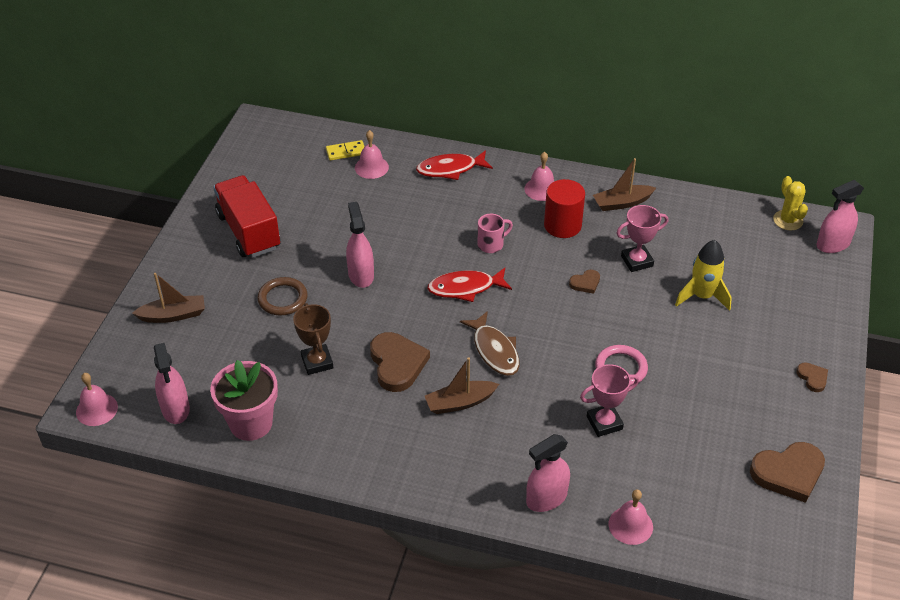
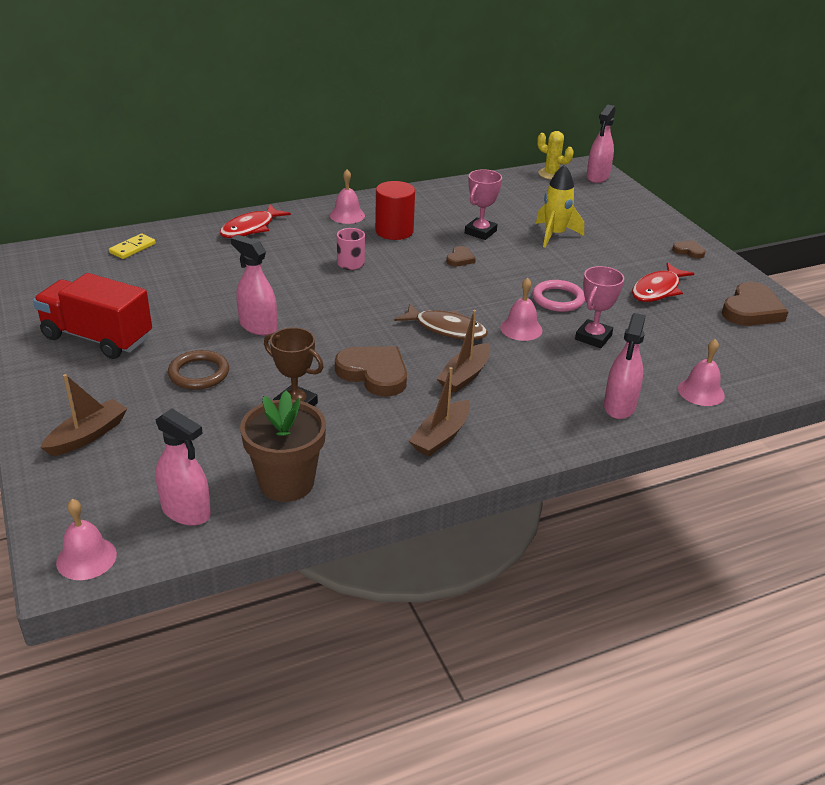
camera: 40 degrees left, 10 degrees down
pink flower pot [210,360,278,441] -> brown flower pot [240,390,326,502]
pink bell [355,130,389,179] -> pink bell moved to [500,278,543,341]
red fish [427,268,512,302] -> red fish moved to [632,262,695,302]
brown boat [593,158,656,211] -> brown boat moved to [409,367,470,456]

